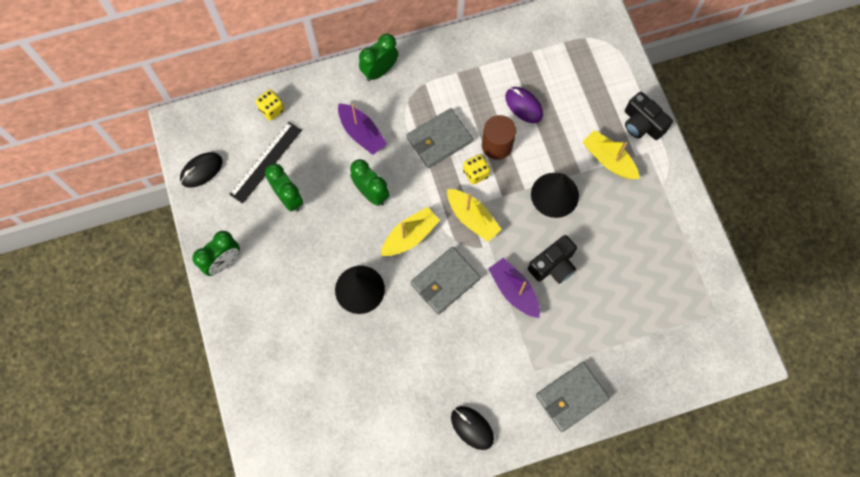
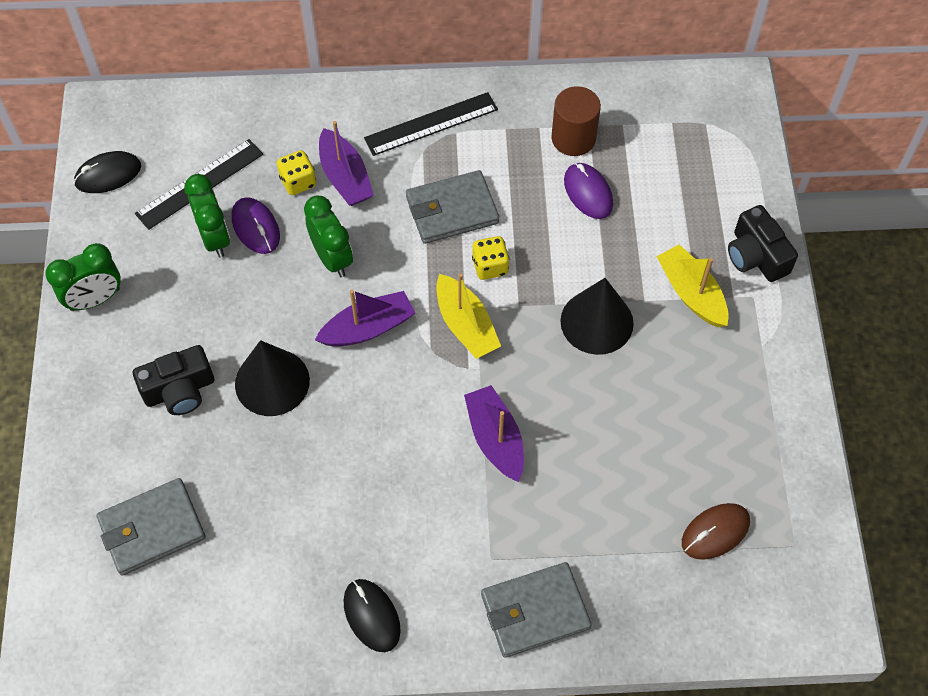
camera: 15 degrees right, 10 degrees down
yellow dice [256,90,285,121] -> yellow dice moved to [277,150,316,195]
green clock [359,34,399,81] -> none
yellow boat [381,207,440,256] -> purple boat [315,290,415,347]
grey wallet [411,247,481,314] -> grey wallet moved to [97,478,206,576]
brown cylinder [482,115,516,160] -> brown cylinder moved to [551,86,601,156]
black camera [528,235,577,284] -> black camera moved to [133,345,214,415]
none -> purple mouse [232,197,280,254]
none -> black ruler [364,92,498,156]
none -> brown mouse [682,503,750,560]

